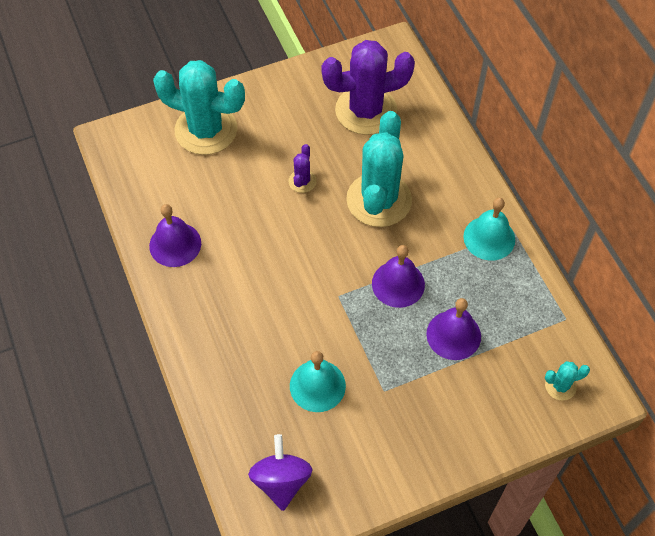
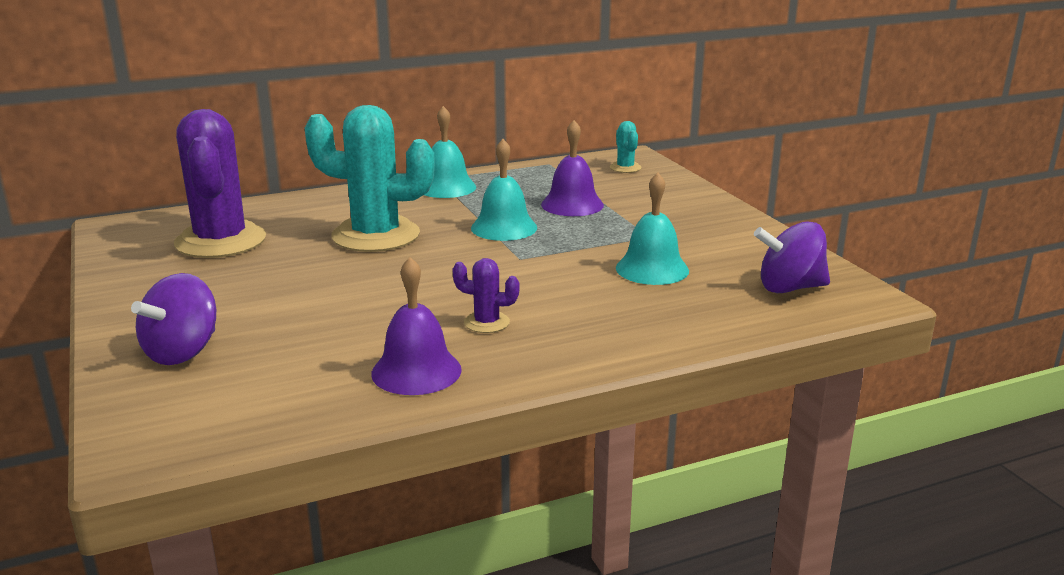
camera: 90 degrees left, 35 degrees down
turquoise cactus [153,60,245,155] -> purple spinning top [131,273,216,365]
purple cactus [288,144,317,193] -> purple cactus moved to [452,258,520,333]
purple bell [372,245,425,308] -> turquoise bell [471,139,537,241]

